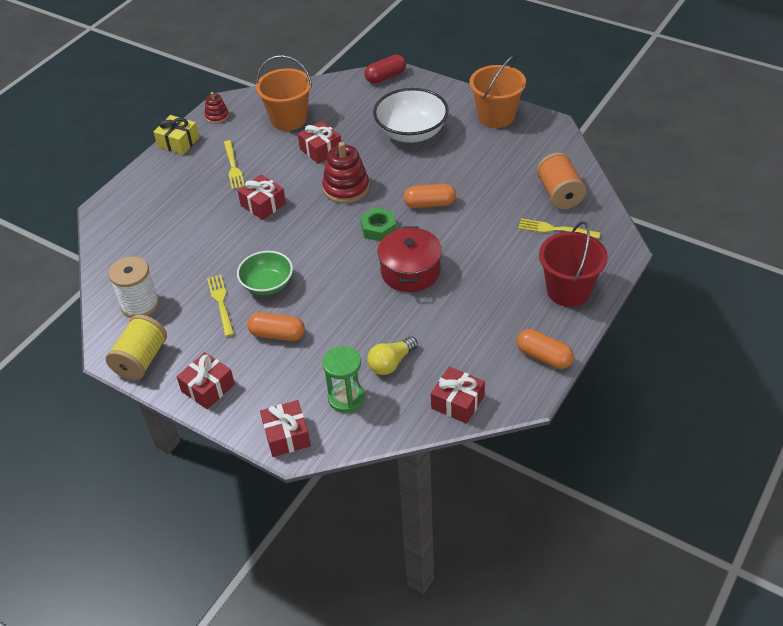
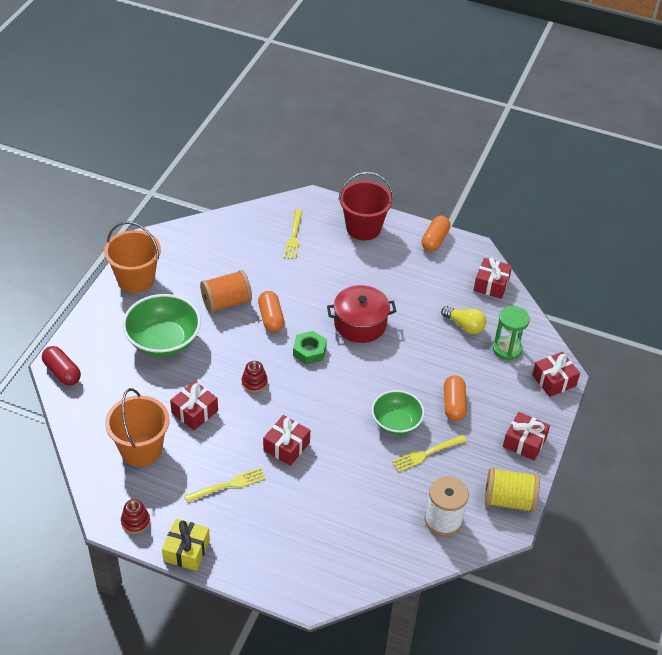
camera: 105 degrees left, 0 degrees up
red stacking toy [322,142,369,203] -> red stacking toy [242,361,268,393], size x0.55
white bowl [373,88,449,143] -> green bowl [122,294,201,357]
orange spool [537,153,586,209] -> orange spool moved to [200,270,252,313]

